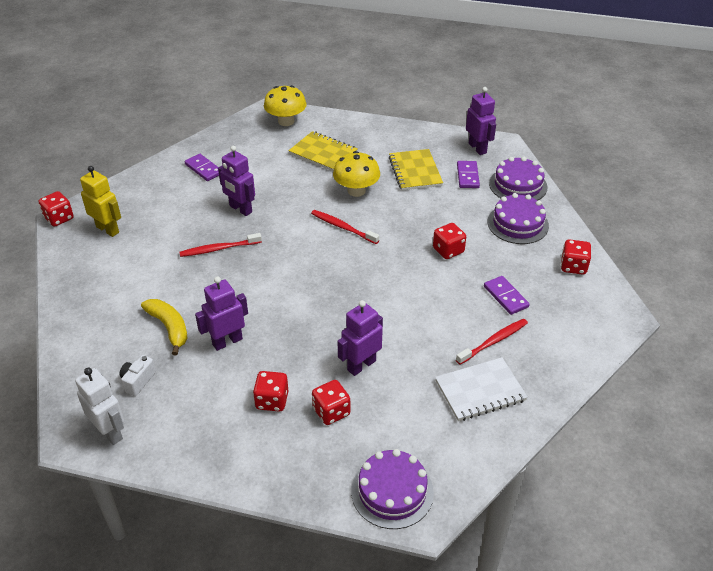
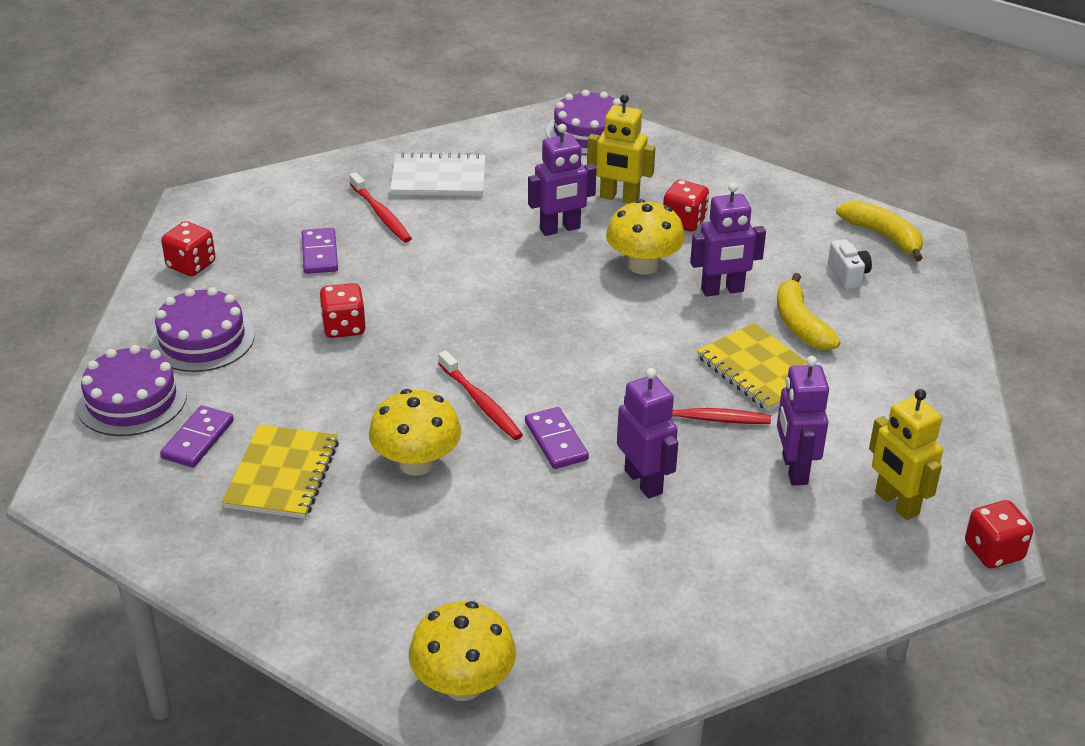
camera: 160 degrees left, 5 degrees down
white robot [75,368,124,445] -> yellow banana [836,200,923,261]
white camera [120,355,156,396] -> white camera turned 60 degrees counterclockwise [828,239,872,290]
purple domino [185,154,219,181] -> purple domino moved to [525,407,589,469]
yellow notebook [289,131,357,171] -> yellow notebook moved to [697,323,827,412]
red dice [312,380,350,425] -> yellow robot [587,94,656,204]
red toothbrush [456,319,528,365] -> red toothbrush turned 105 degrees counterclockwise [349,172,412,242]
purple robot [466,87,496,155] -> purple robot moved to [777,356,829,485]
none -> yellow mushroom [606,199,685,275]

